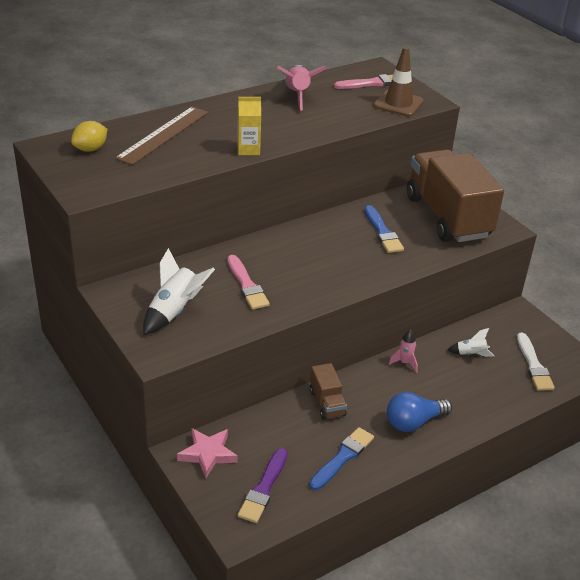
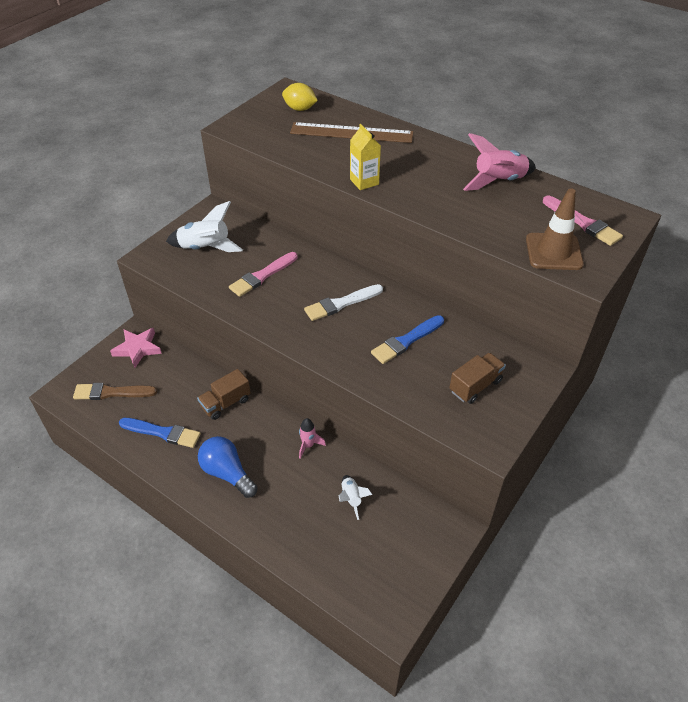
camera: 70 degrees right, 10 degrees up
purple brush [238,448,288,523] -> brown brush [73,383,157,400]
brown truck [407,149,504,242] -> brown truck [449,353,506,404], size x0.43
white brush [517,333,555,391] -> white brush moved to [304,284,383,321]

